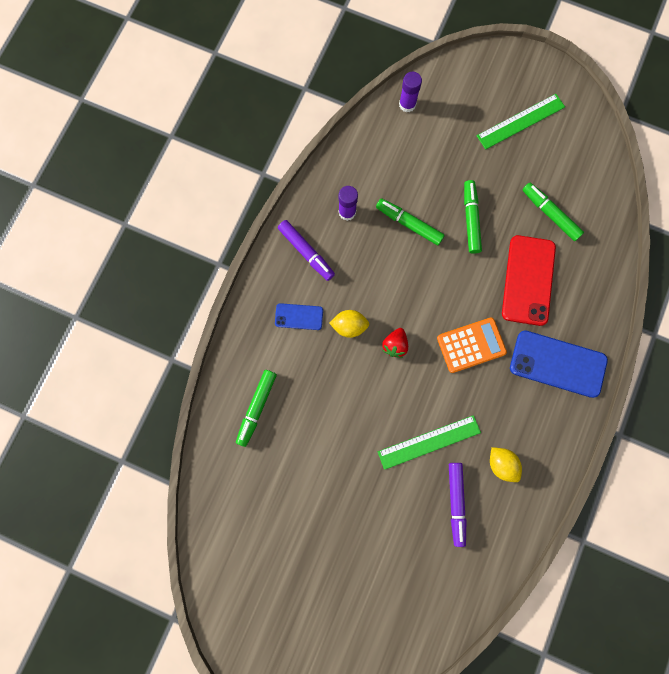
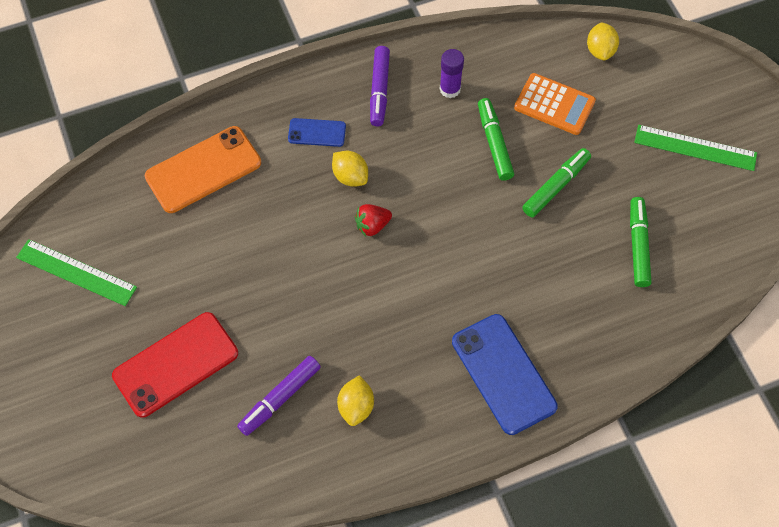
camera: 45 degrees right, 15 degrees down
green marker [236,370,277,447] -> orange phone [145,126,261,213]
blue phone [275,303,323,330] -> blue phone turned 45 degrees counterclockwise [288,118,346,147]
green ruler [378,415,481,470] -> green ruler moved to [16,239,137,306]
purple glue stick [399,72,422,112] -> yellow lemon [587,22,619,60]
orange calculator [437,317,507,373] -> orange calculator moved to [514,73,596,135]
red phone [502,235,556,326] -> red phone moved to [112,312,238,418]

